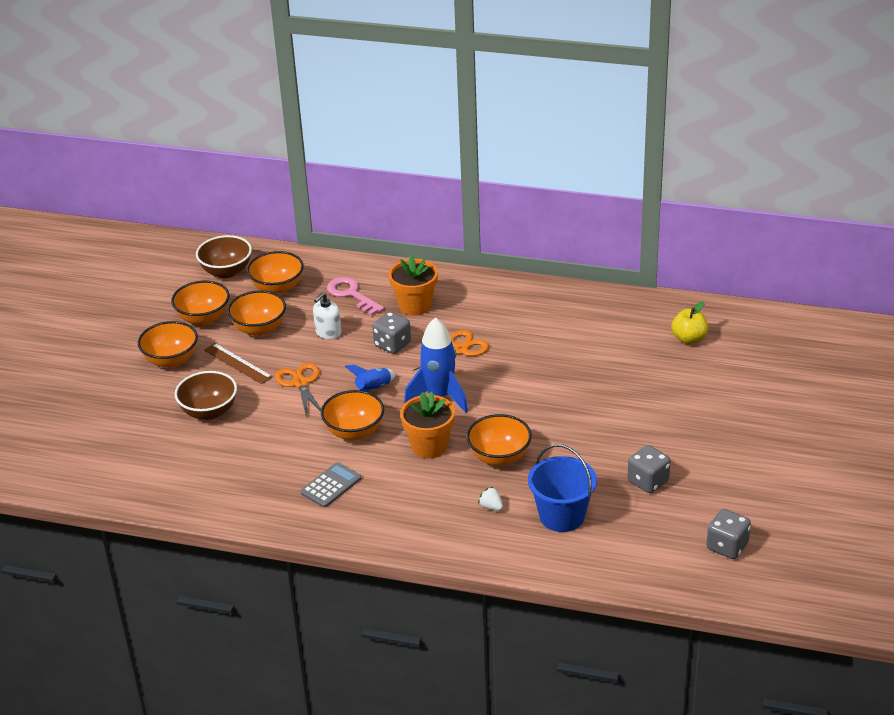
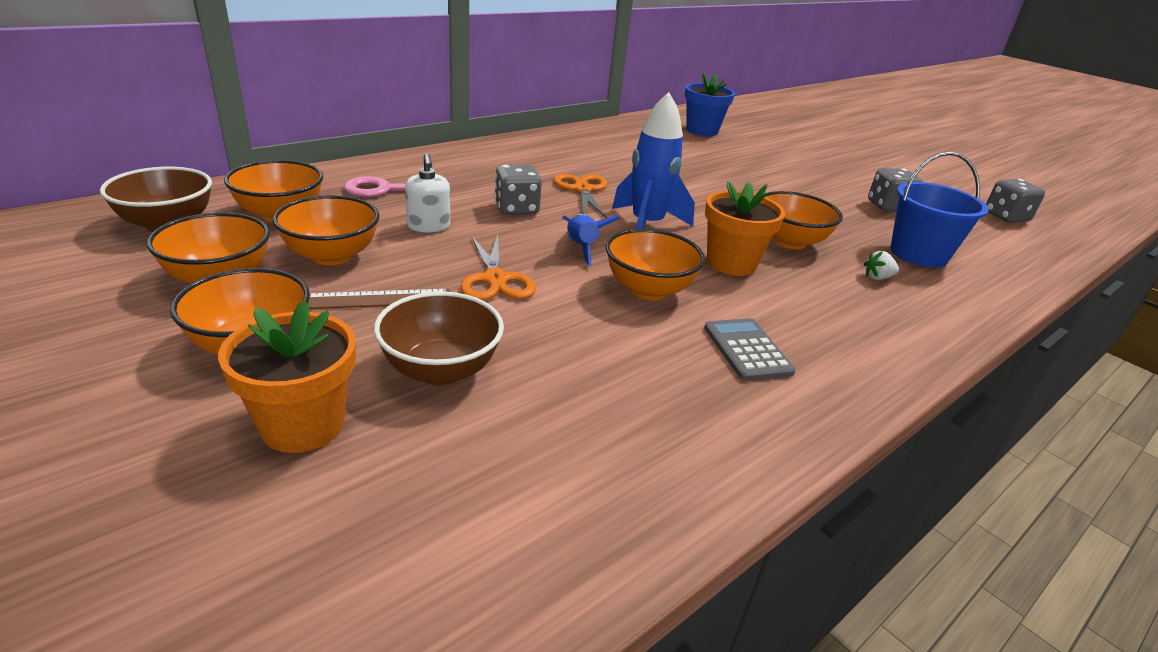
camera: 60 degrees left, 5 degrees down
orange scissors [275,363,321,419] -> orange scissors turned 120 degrees counterclockwise [461,234,536,301]
orange flower pot [389,255,438,316] -> orange flower pot moved to [218,300,356,453]
yellow apple [671,302,708,344] -> blue flower pot [685,72,735,136]

